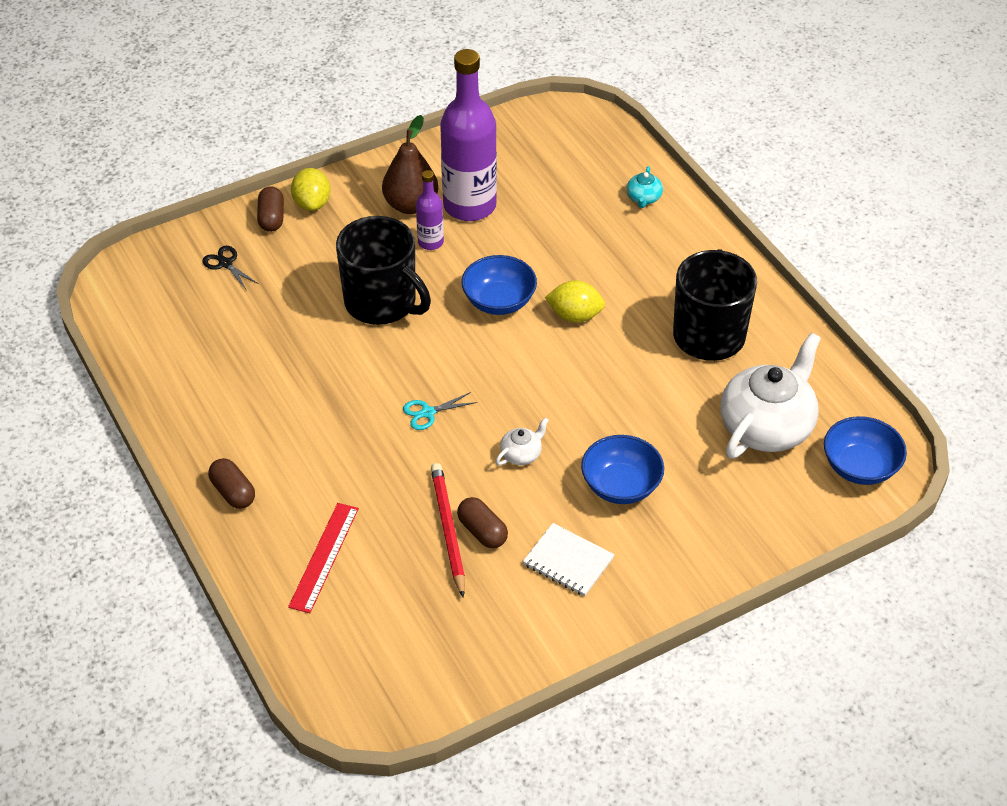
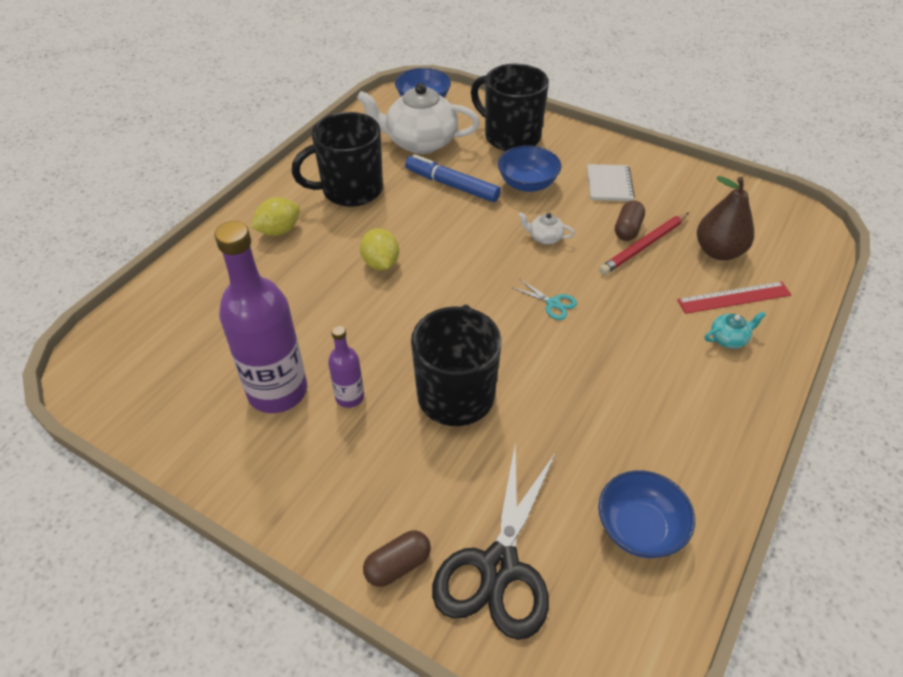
camera: 120 degrees left, 0 degrees up
black scissors [202,246,259,289] -> black scissors [432,446,556,640], size x2.41
brown capsule [208,458,255,509] -> none
yellow lemon [291,168,331,211] -> yellow lemon moved to [251,197,300,236]
brown pear [382,115,438,214] -> brown pear moved to [697,176,754,260]
blue bowl [462,255,537,315] -> blue bowl moved to [598,470,695,558]
turquoise teapot [627,166,663,208] -> turquoise teapot moved to [704,312,766,349]
none -> blue marker [405,154,501,202]
none -> black mug [471,63,549,151]

